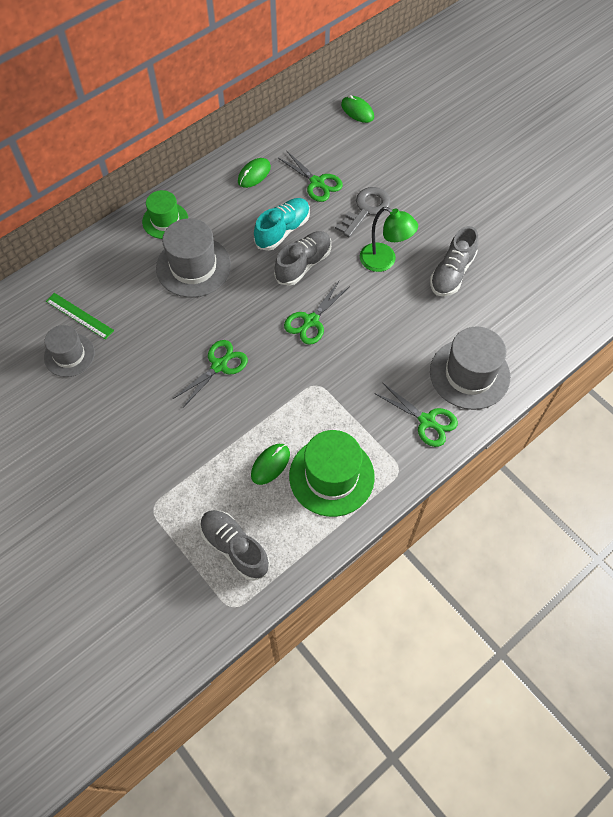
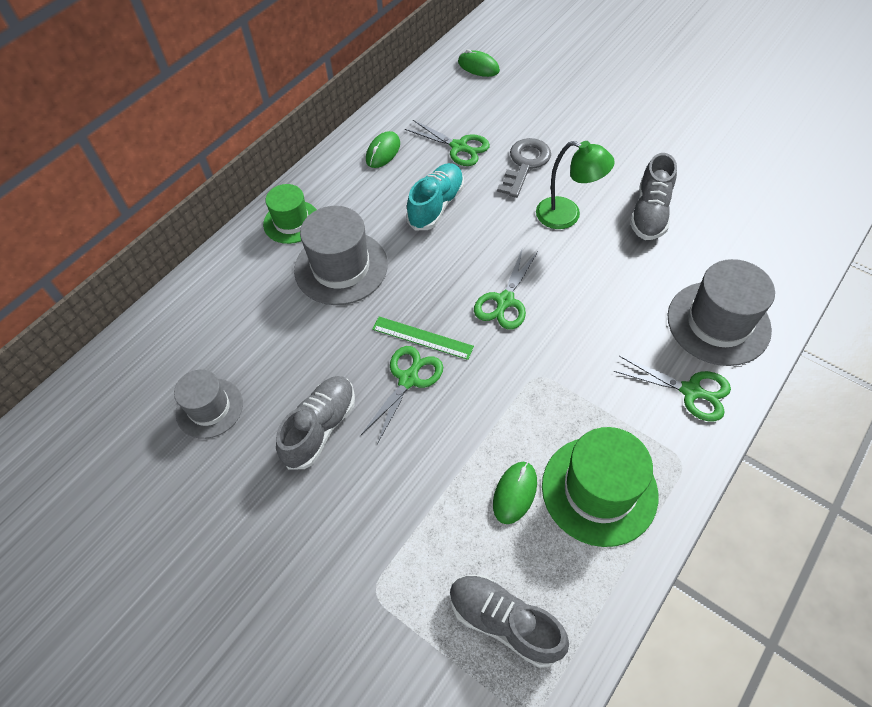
camera: 10 degrees left, 5 degrees down
green ruler [46,293,114,340] -> green ruler moved to [372,317,474,360]
grey shoe [274,231,331,286] -> grey shoe moved to [276,376,355,470]

